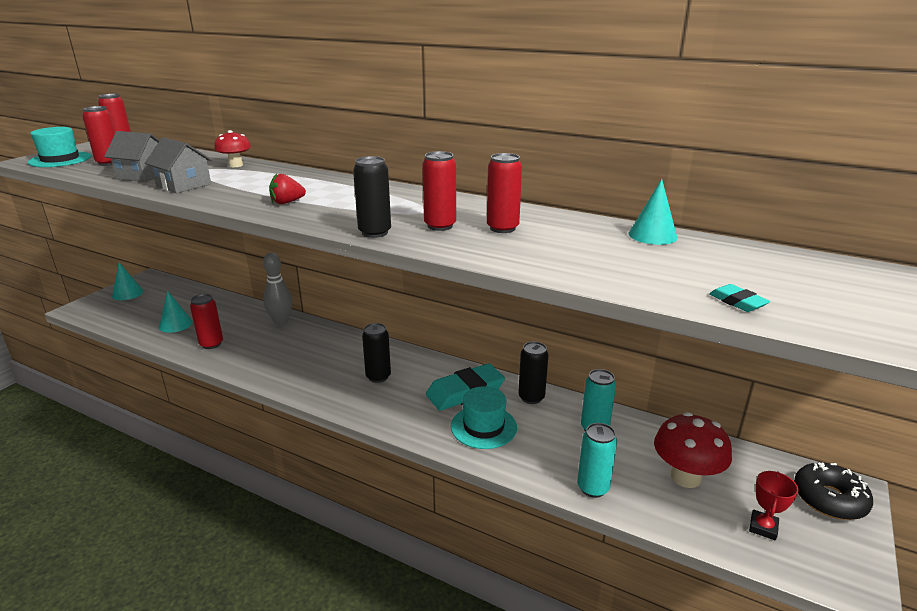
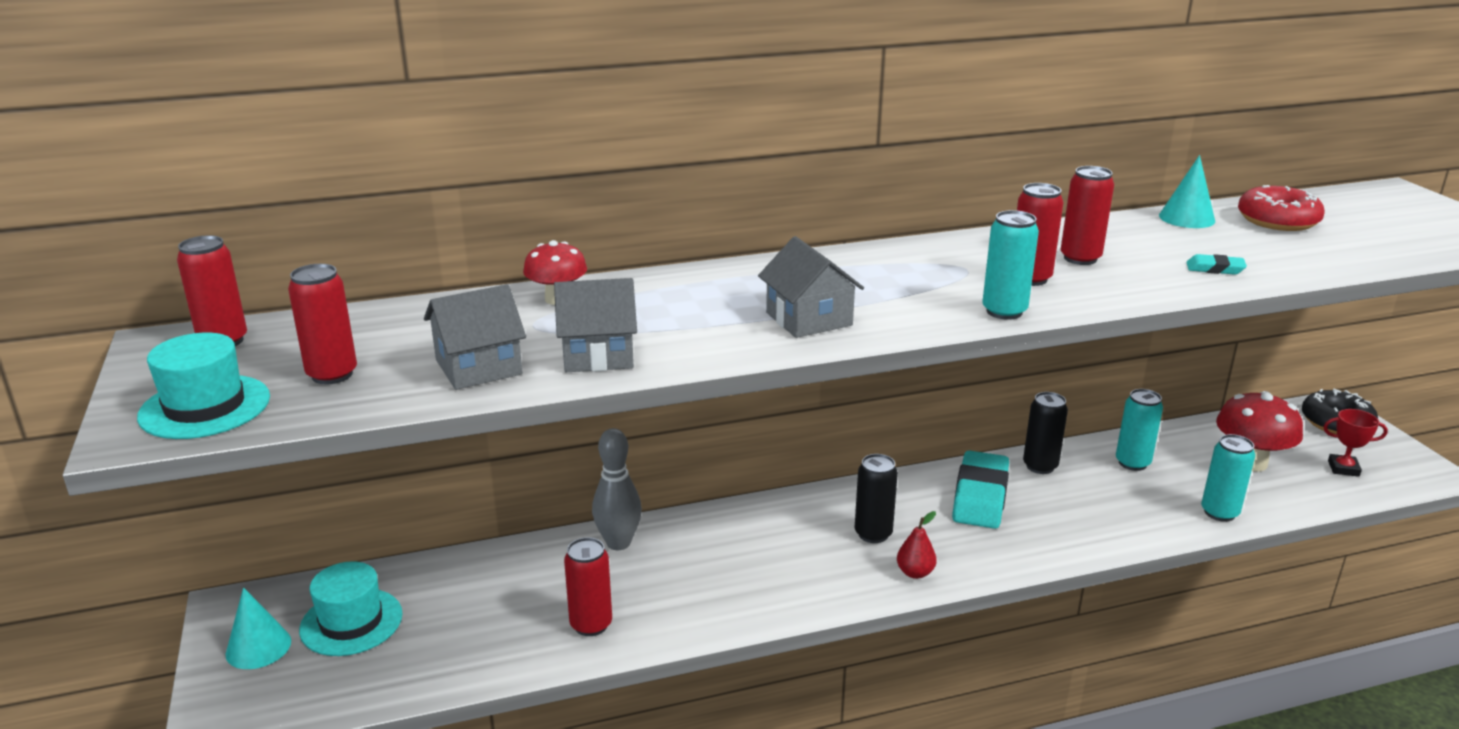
camera: 45 degrees left, 0 degrees up
turquoise cone [159,290,193,333] -> none
red strawberry [269,173,306,204] -> grey house [758,236,864,338]
black can [353,156,391,238] -> turquoise can [982,210,1039,320]
turquoise hat [451,386,517,449] -> turquoise hat moved to [299,561,403,656]
turquoise eraser [709,284,770,312] -> turquoise eraser moved to [1186,254,1247,275]
red trophy [749,471,798,540] -> red trophy turned 60 degrees counterclockwise [1323,409,1388,477]
none -> red pear [897,511,937,579]
none -> red donut [1238,185,1325,231]

